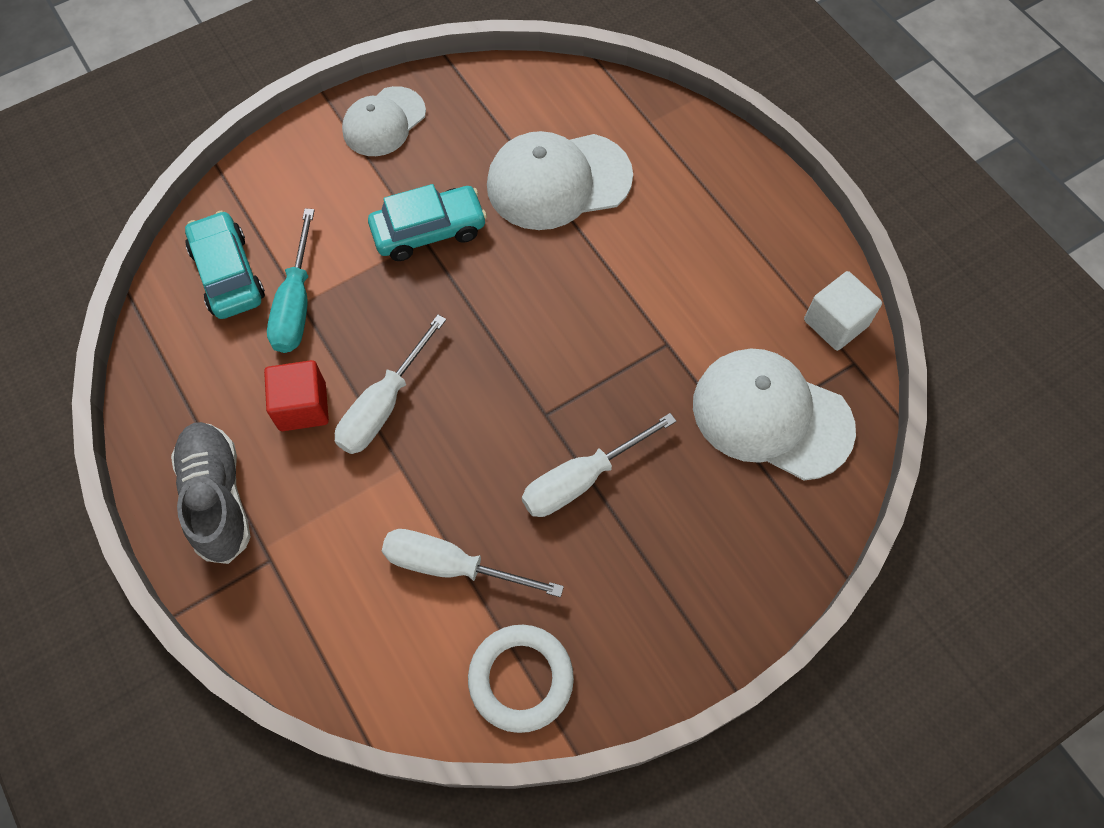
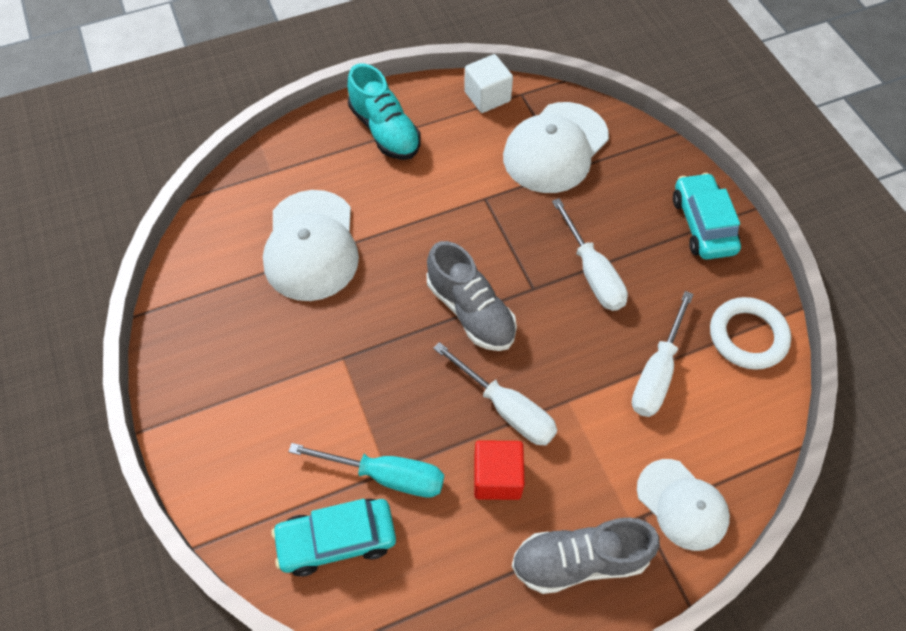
camera: 80 degrees left, 5 degrees down
white cap [342,86,426,156] -> white cap moved to [637,459,730,551]
turquoise car [368,184,487,261] -> turquoise car moved to [673,173,741,260]
none -> turquoise shoe [347,63,421,160]
none -> grey shoe [427,241,517,351]

